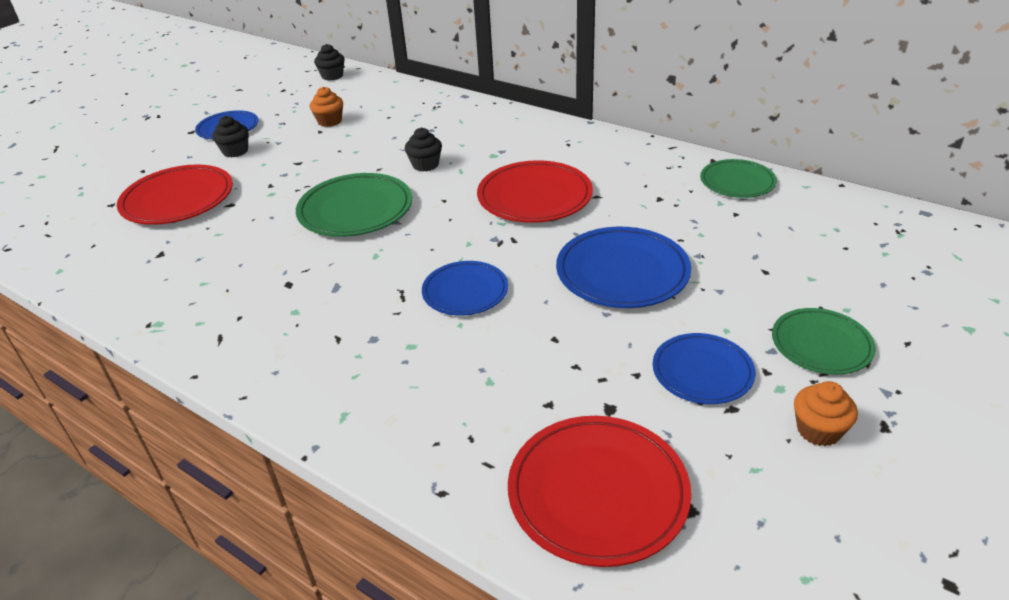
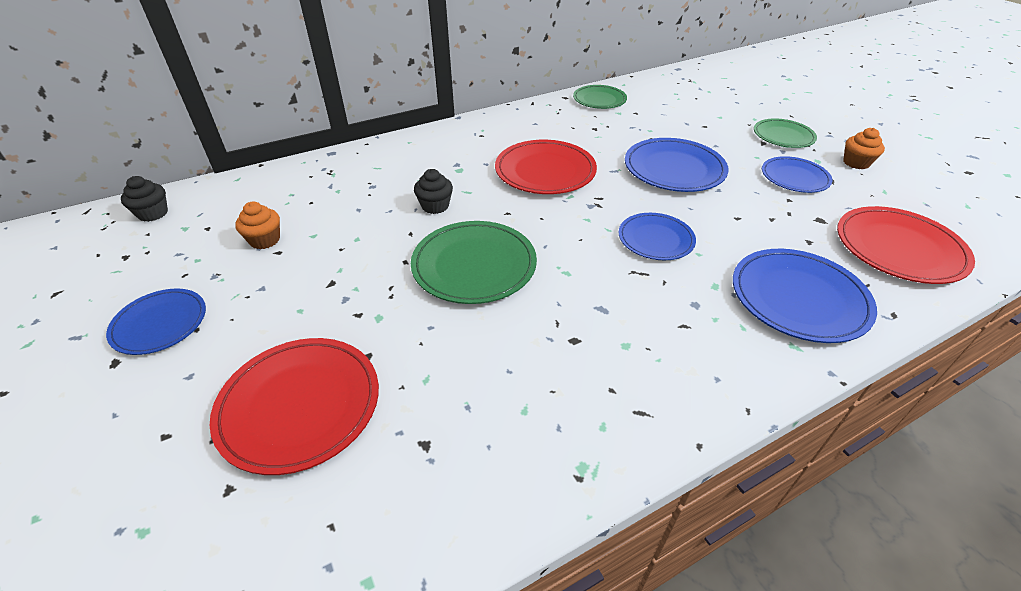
camera: 65 degrees left, 5 degrees up
black cupcake [212,116,249,158] -> none
none -> blue plate [733,249,877,343]

